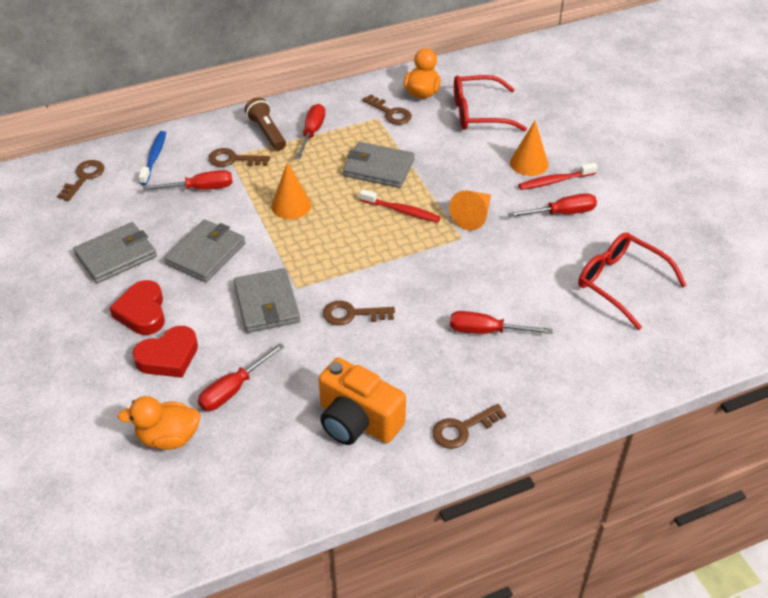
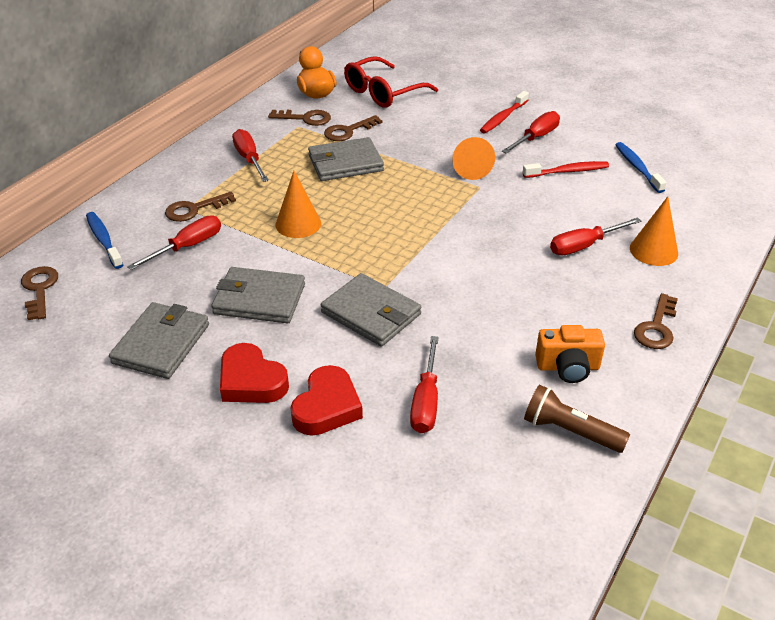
camera: 35 degrees left, 5 degrees down
orange duck [118,396,201,450] -> none
grey wallet [164,219,245,282] -> grey wallet turned 75 degrees counterclockwise [211,267,305,323]
brown flashlight [244,97,286,151] -> brown flashlight moved to [524,385,630,453]
orange camera [319,358,406,445] -> orange camera [535,325,605,383], size x0.65
brown key [323,301,395,326] -> brown key moved to [324,115,383,141]
red toothbrush [360,189,441,222] -> red toothbrush moved to [523,161,609,178]
orange cone [510,121,549,176] -> orange cone moved to [630,196,678,266]
red glasses [578,232,687,330] -> blue toothbrush [616,142,667,193]

